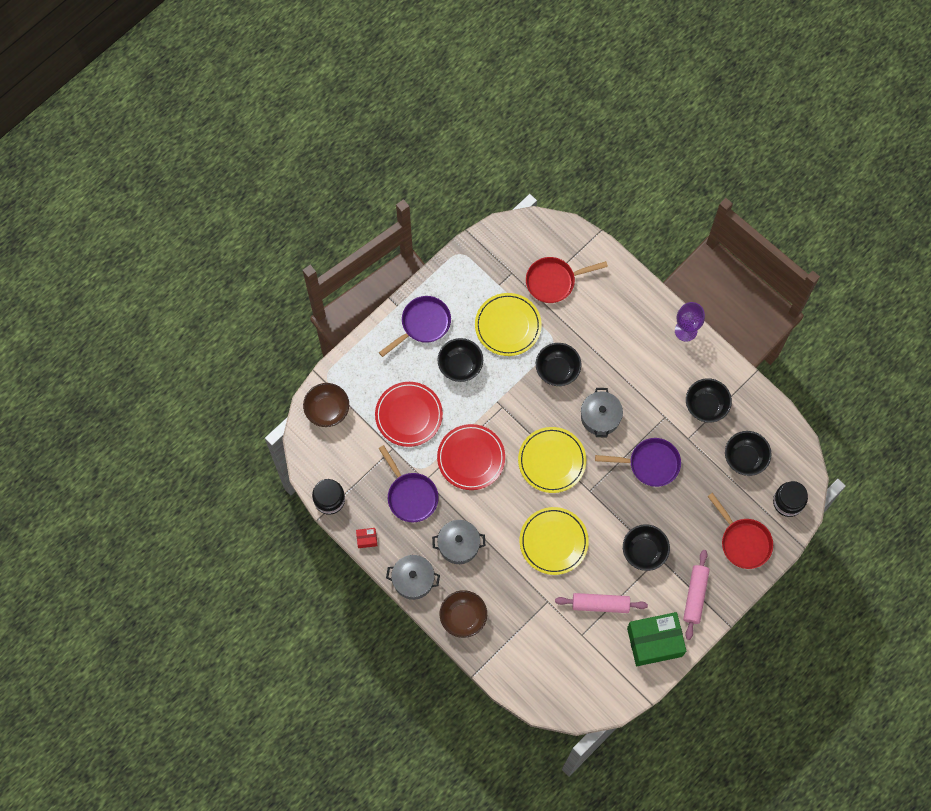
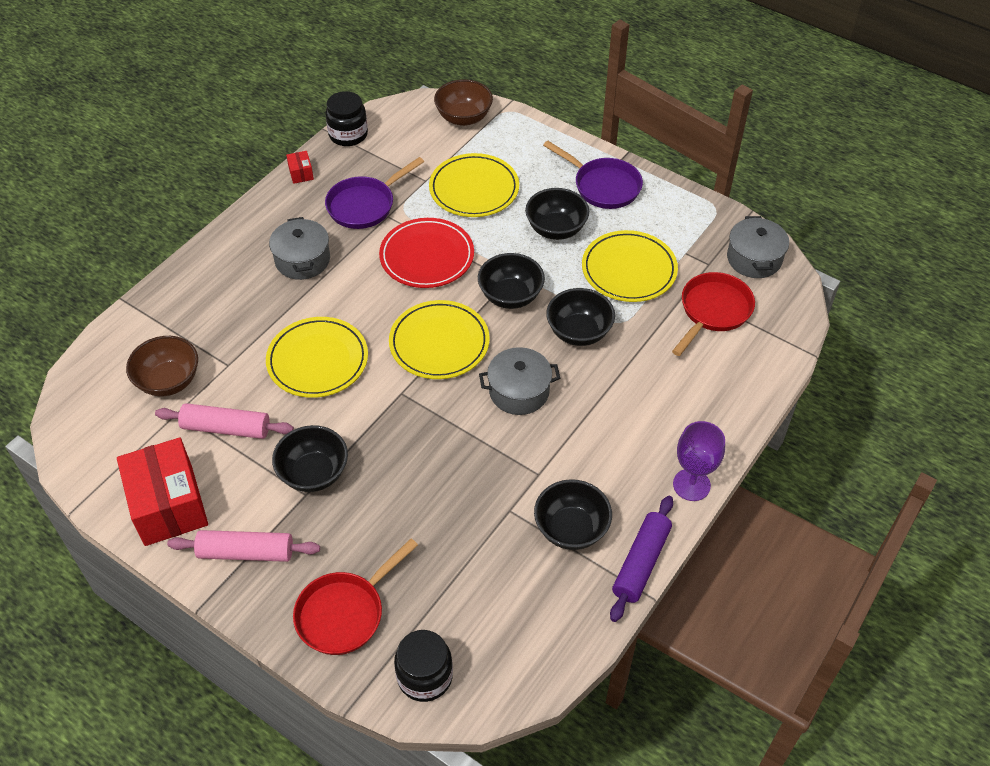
camera: 80 degrees right, 20 degrees down
red plate [375,382,443,447] -> yellow plate [429,153,519,217]
grey pot [386,555,440,600] -> grey pot moved to [727,216,789,278]
brown bowl [440,590,487,638] -> brown bowl moved to [126,336,198,396]
red pan [526,257,608,303] -> red pan turned 60 degrees clockwise [672,272,755,356]
pink rolling pin [555,593,648,613] -> pink rolling pin turned 75 degrees counterclockwise [155,403,294,439]
purple pan [595,438,681,487] -> none
green box [627,612,686,666] -> red box [117,438,208,546]
black bowl [725,431,771,476] -> black bowl moved to [478,253,545,309]
none -> purple rolling pin [610,496,673,622]

